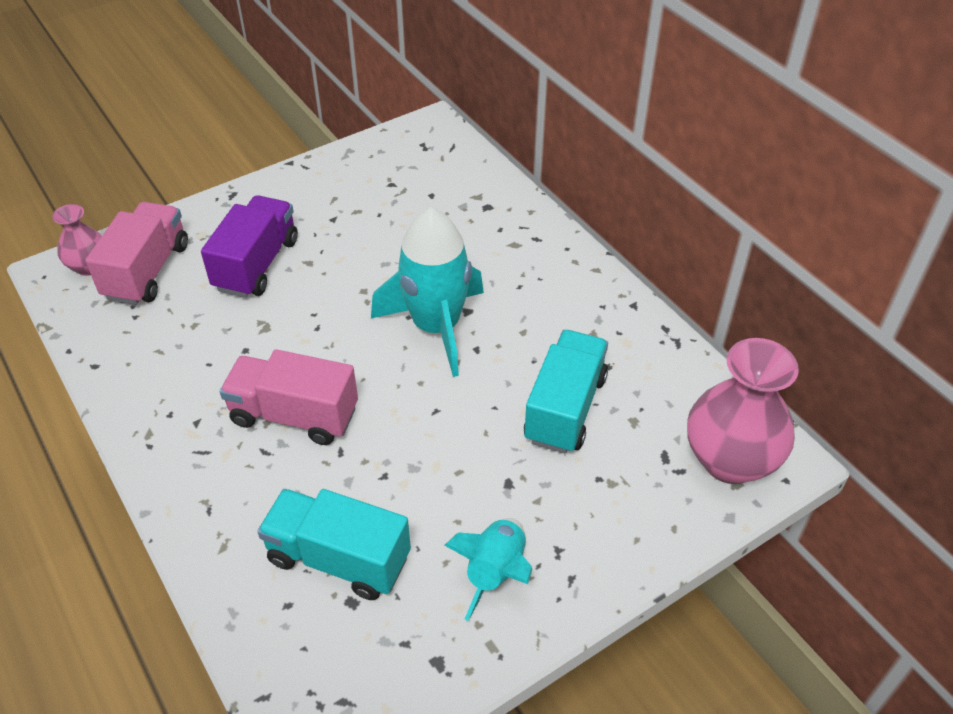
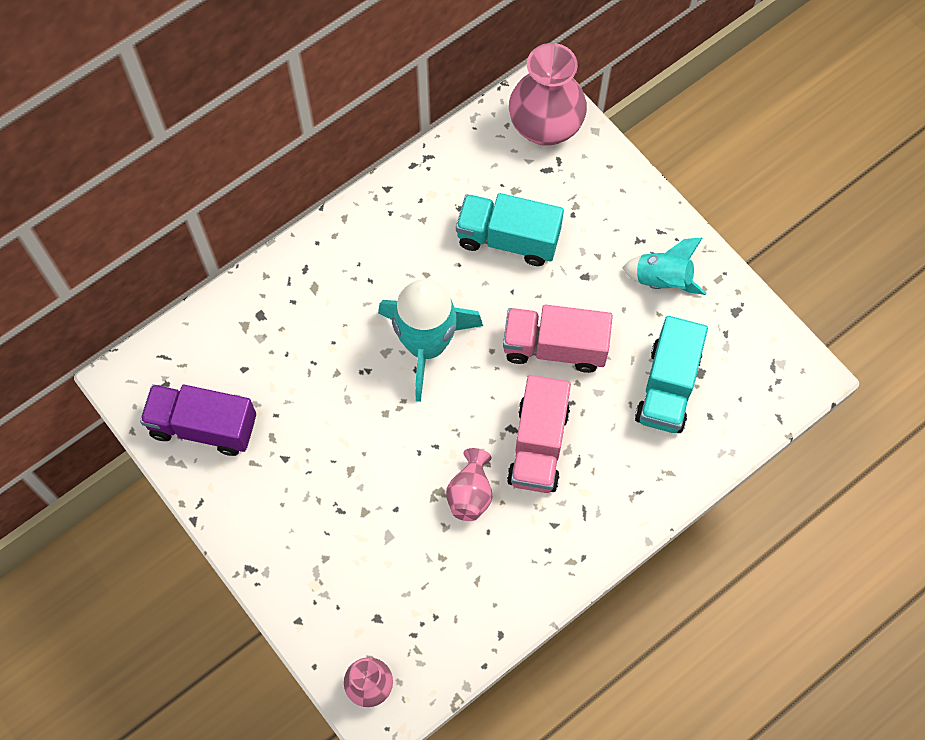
camera: 95 degrees left, 20 degrees up
pink truck [85,202,188,305] -> pink truck moved to [503,304,613,373]
purple truck [201,195,298,298] -> purple truck moved to [140,384,256,456]
none -> pink vase [446,448,492,521]

